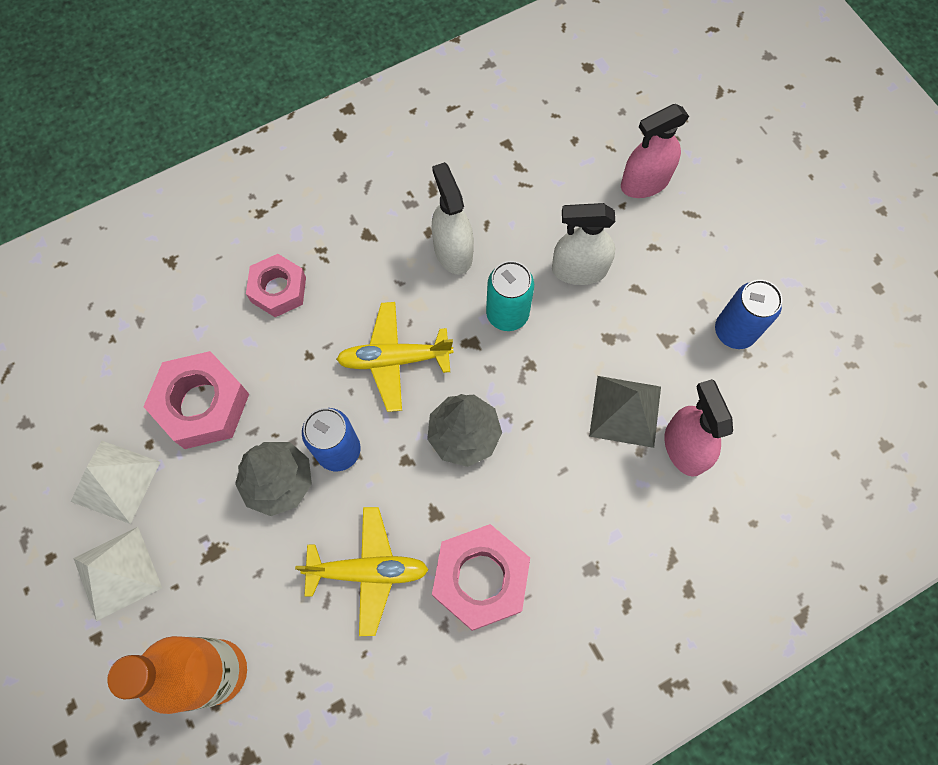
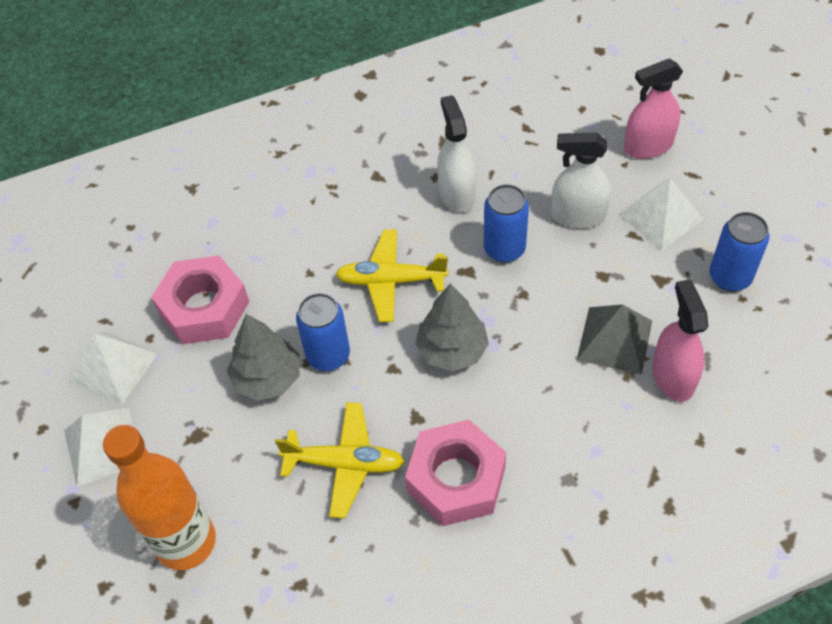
camera: 10 degrees right, 15 degrees down
pink nut [246,254,306,317] -> none
turquoise can [486,261,534,331] -> blue can [484,184,529,263]
none -> white pyramid [618,178,704,251]

